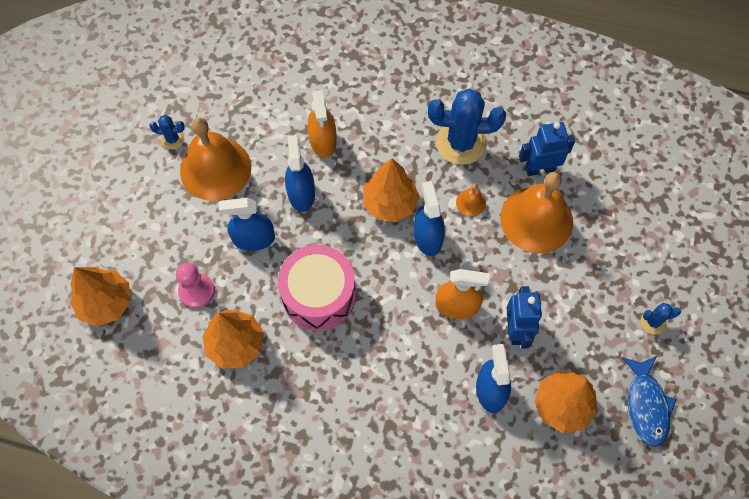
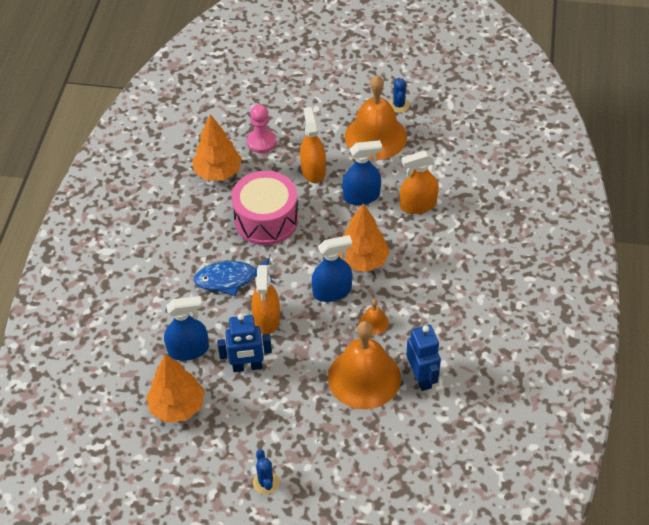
camera: 85 degrees right, 15 degrees down
orange tree [70,267,131,327] -> none
blue spray bottle [219,198,275,251] -> orange spray bottle [300,107,326,183]
blue cactus [428,89,506,165] -> none
blue fish [622,356,676,447] -> blue fish moved to [194,258,274,296]

